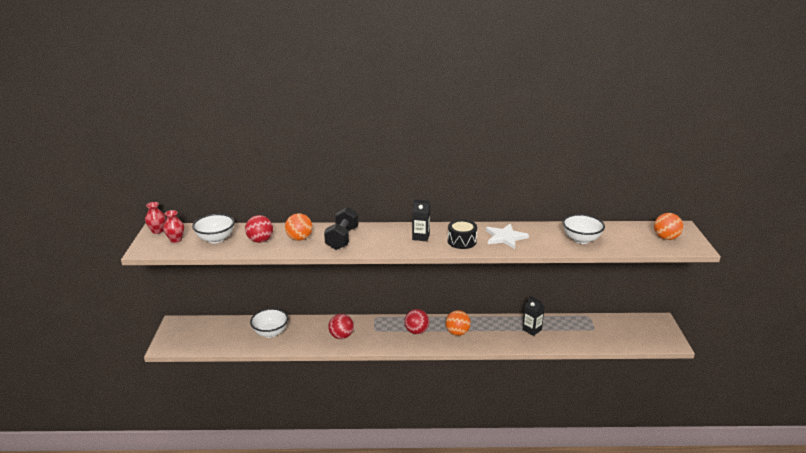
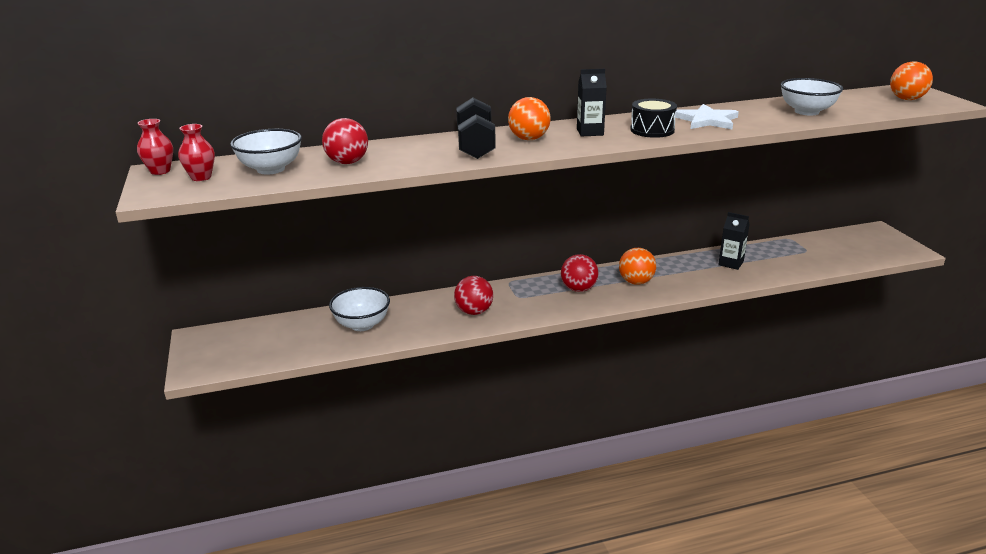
camera: 15 degrees left, 0 degrees up
orange ball [285,213,313,241] -> orange ball moved to [508,97,551,140]

